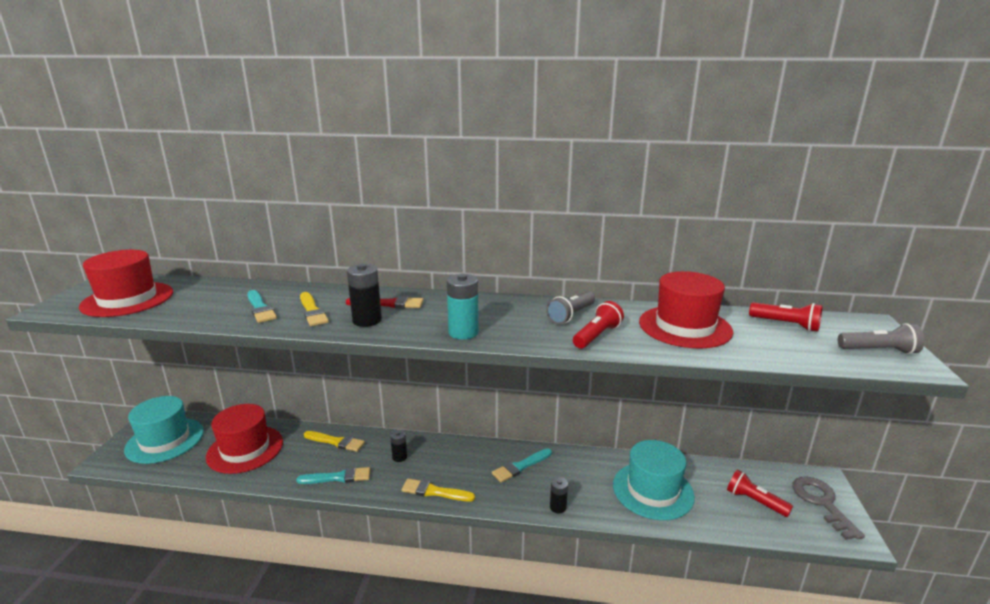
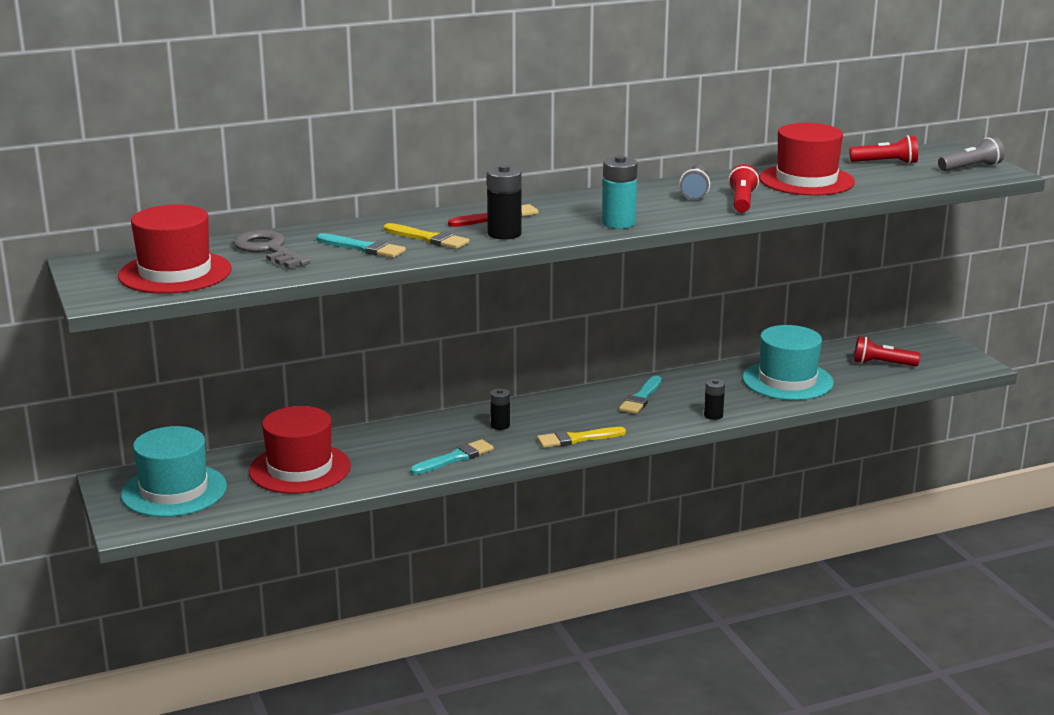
camera: 30 degrees left, 0 degrees up
yellow brush [304,431,365,452] -> none
grey key [792,477,865,540] -> grey key moved to [233,230,310,268]

